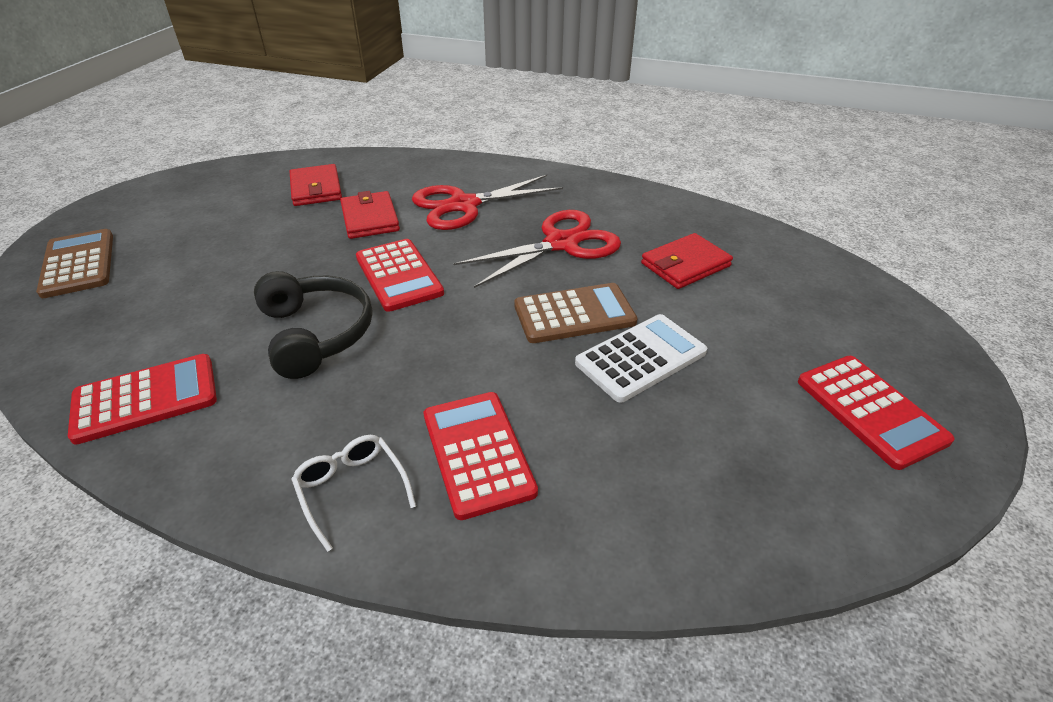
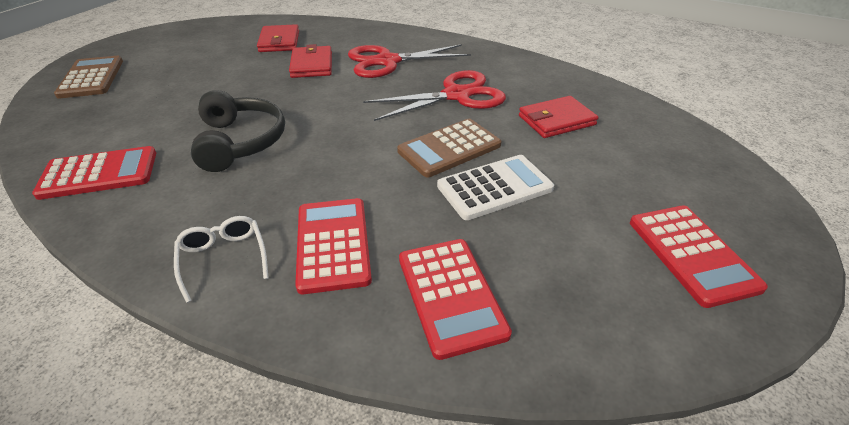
camera: 10 degrees right, 0 degrees up
red calculator [356,239,444,312] -> red calculator moved to [399,239,512,360]
brown calculator [514,283,638,343] -> brown calculator turned 150 degrees clockwise [397,119,501,177]

